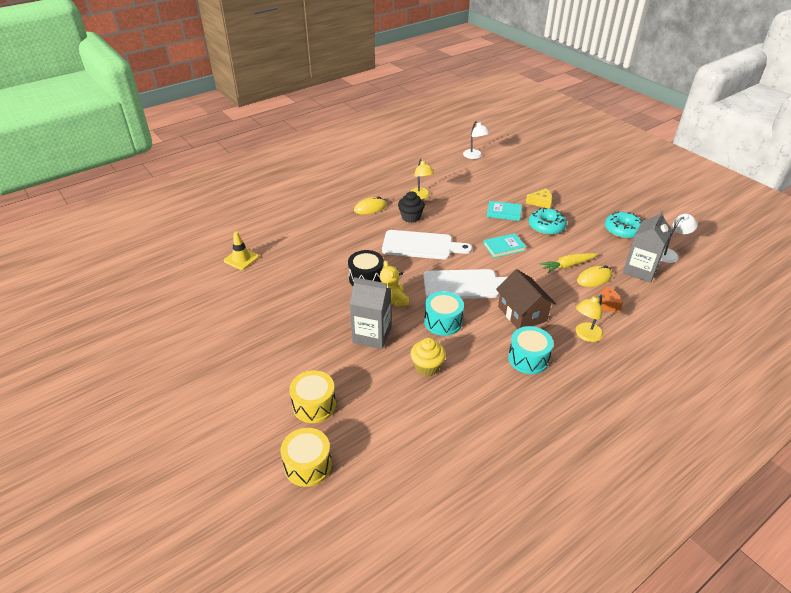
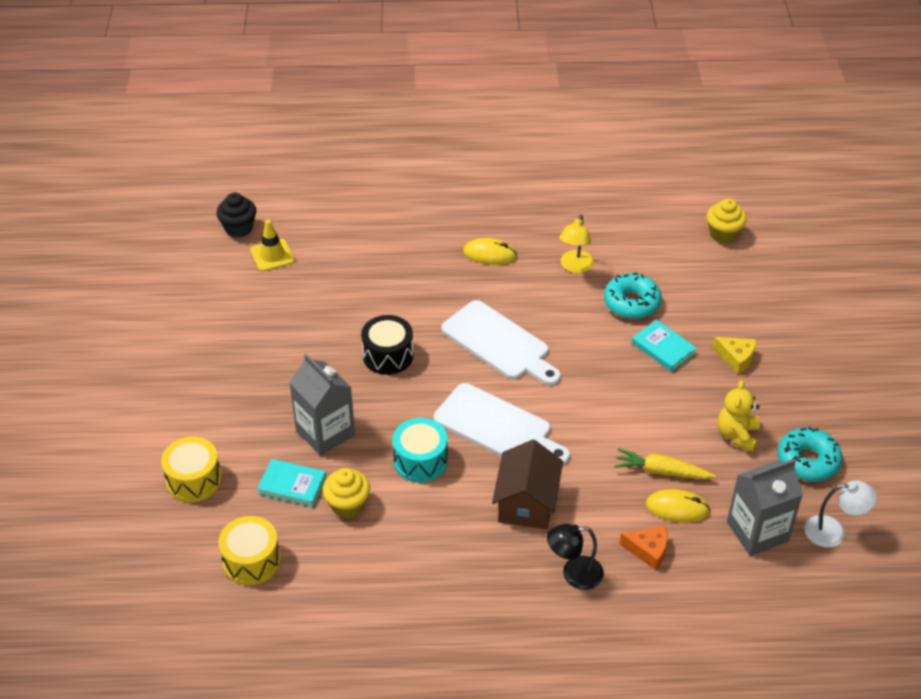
camera: 35 degrees right, 5 degrees up
yellow drum [281,428,332,487] -> yellow drum moved to [219,516,281,585]
yellow teddy bear [380,260,409,306] -> yellow teddy bear moved to [718,380,760,452]
black cupcake [398,191,425,223] -> black cupcake moved to [216,193,256,238]
white lamp [463,121,490,159] -> yellow cupcake [707,198,747,244]
turquoise book [483,233,526,258] -> turquoise book moved to [257,459,326,507]
turquoise drum [508,326,553,374] -> none
turquoise donut [529,208,567,235] -> turquoise donut moved to [604,273,662,319]
yellow lamp [576,294,603,342] -> black lamp [547,524,604,590]

